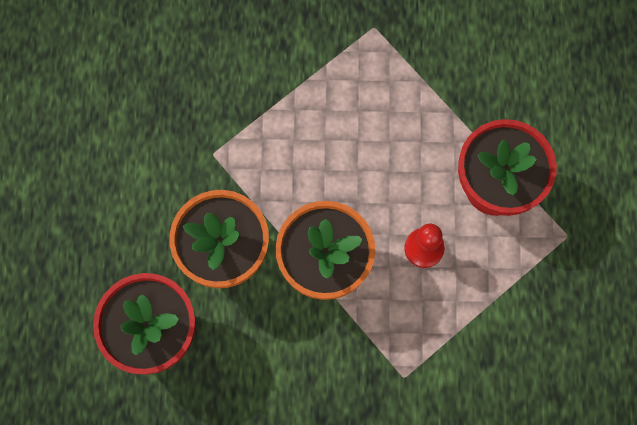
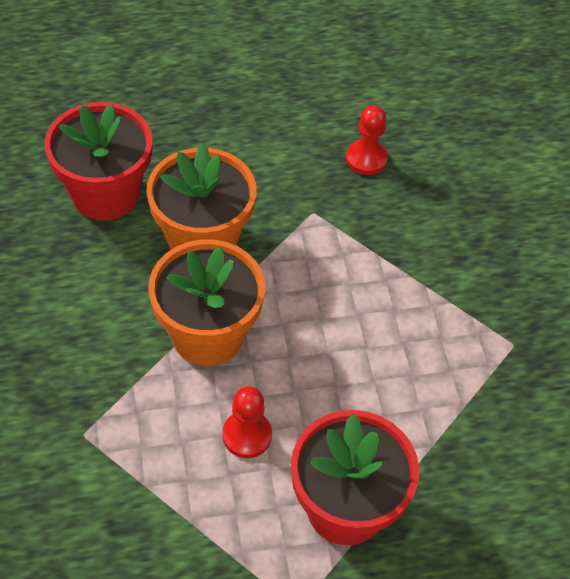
camera: 75 degrees right, 20 degrees down
none -> red pawn [346,105,388,175]

